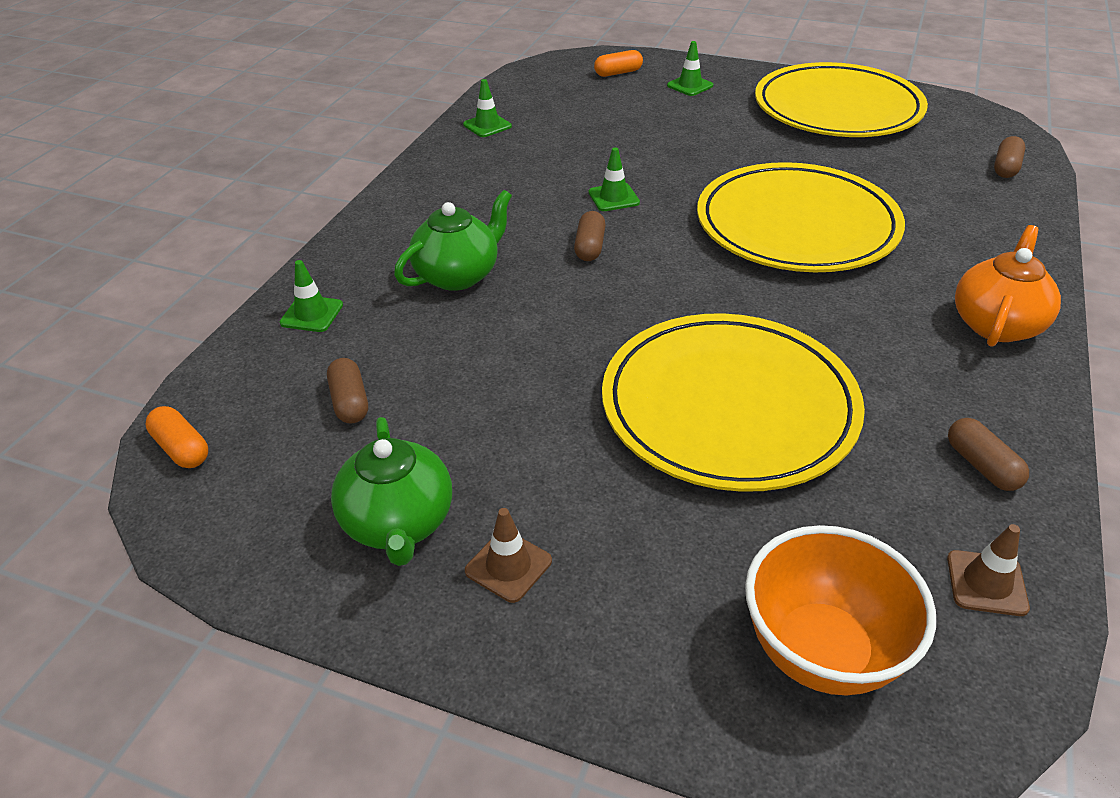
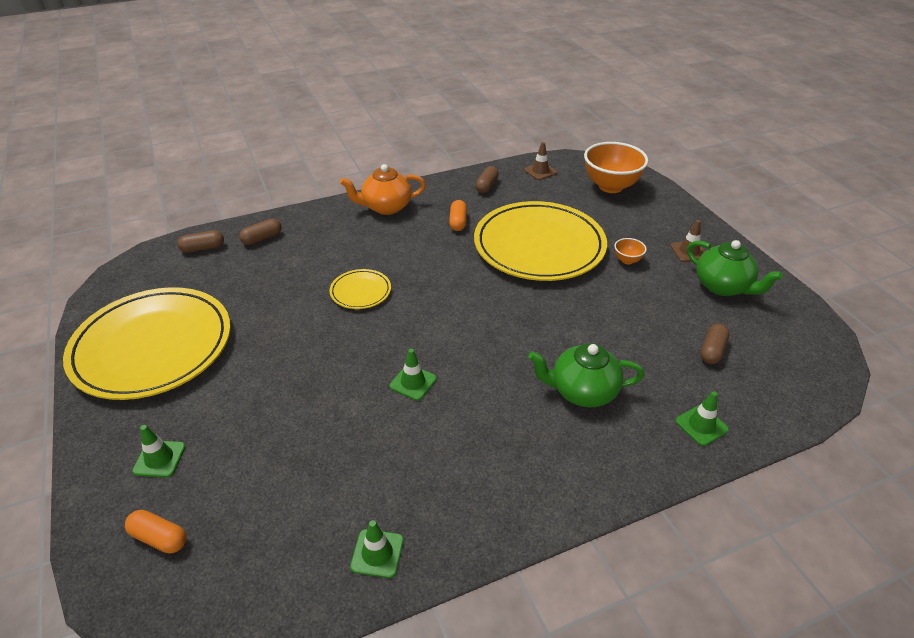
camera: 135 degrees left, 0 degrees up
orange capsule [145,406,208,468] -> orange capsule moved to [449,200,467,231]
green teapot [331,417,452,566] -> green teapot turned 105 degrees clockwise [687,240,783,296]
brown capsule [574,211,606,261] -> brown capsule moved to [239,219,282,245]
yellow plate [697,162,905,272] -> yellow plate [330,269,391,309], size x0.43
none -> orange bowl [614,238,647,265]

